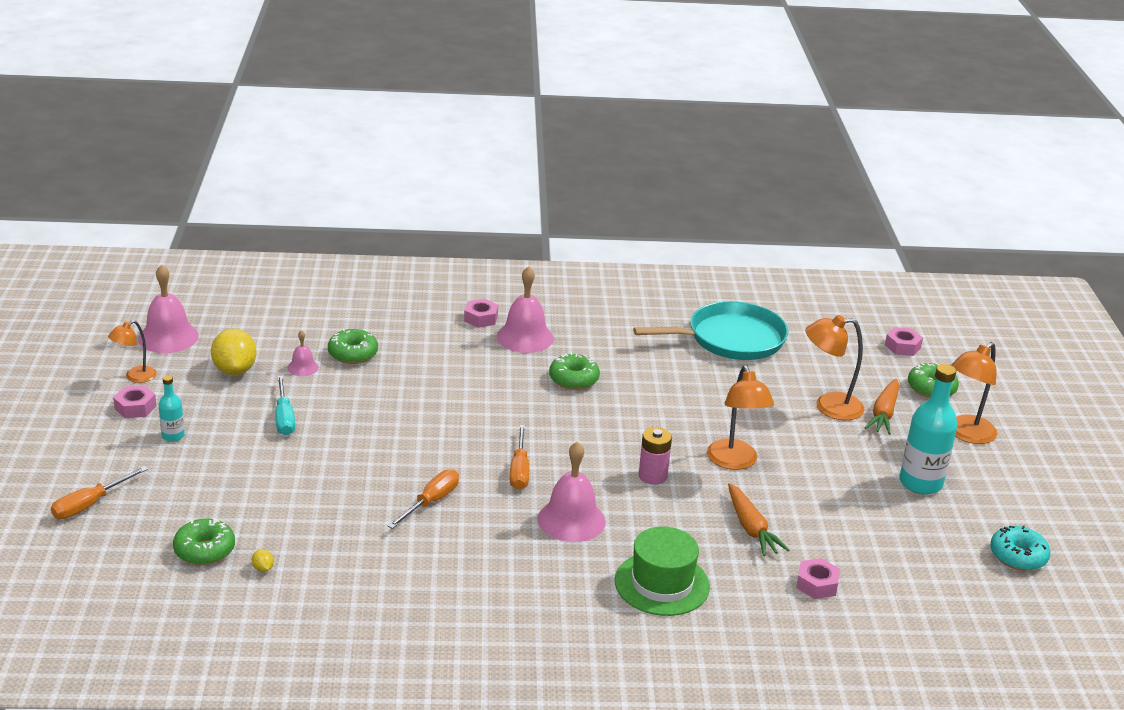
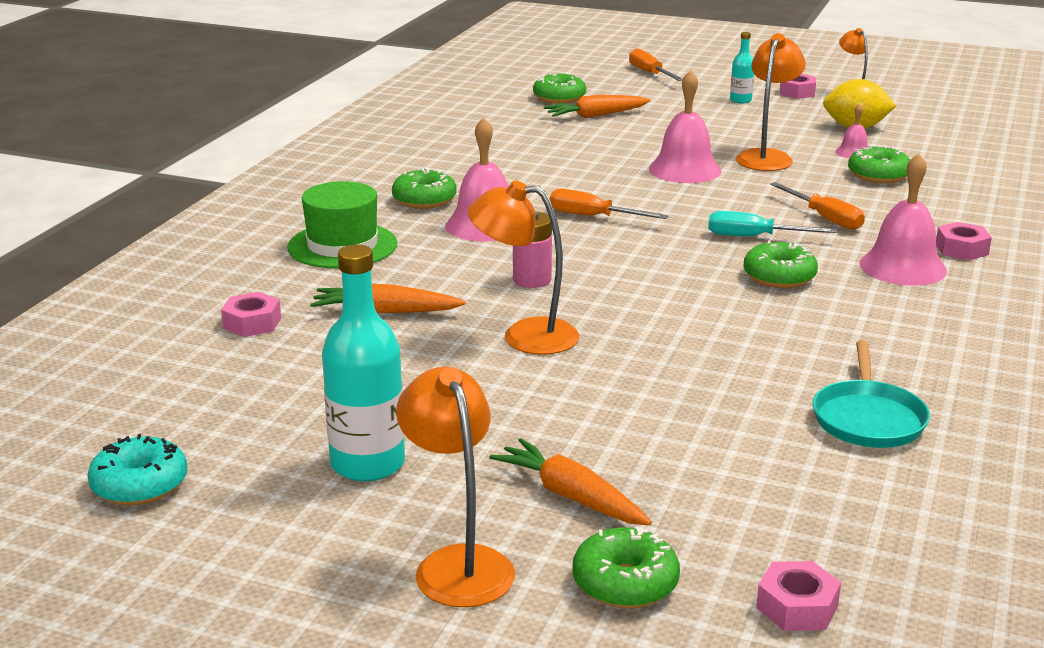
camera: 115 degrees right, 5 degrees down
pink bell [138,264,199,353] -> pink bell moved to [649,70,721,183]
yellow lemon [252,549,274,572] -> none
turquoise screwdriver [275,376,295,435] -> turquoise screwdriver moved to [708,211,837,236]
orange screwdriver [387,469,459,529] -> orange screwdriver moved to [770,182,865,230]
turquoise pan [633,301,789,360] -> turquoise pan [813,341,930,448], size x0.63
orange lamp [805,315,864,420] -> orange lamp moved to [736,33,806,171]
none -> green donut [392,168,457,209]
none -> orange carrot [544,95,651,118]

